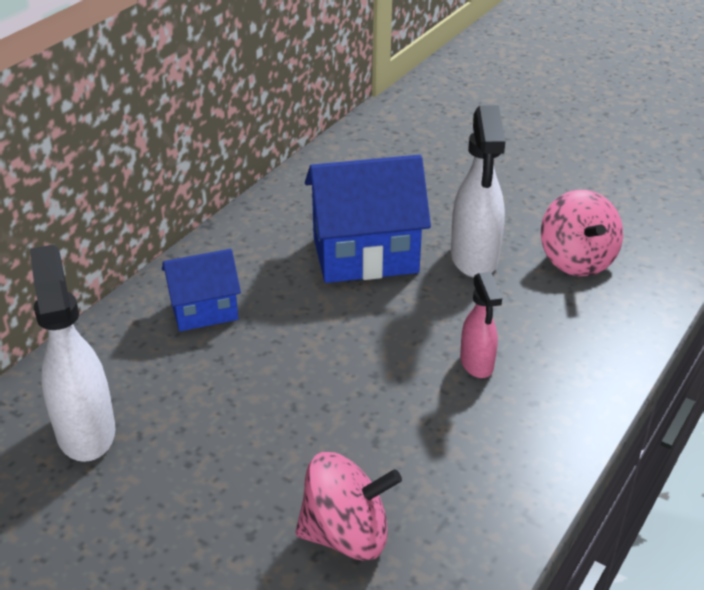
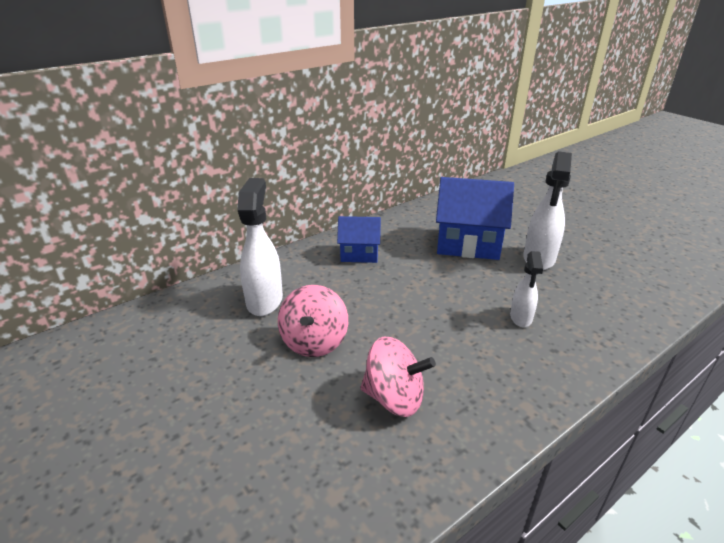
camera: 20 degrees right, 5 degrees down
pink spray bottle [460,272,502,378] -> white spray bottle [510,251,543,327]
pink spinning top [541,190,623,276] -> pink spinning top moved to [278,285,348,357]

